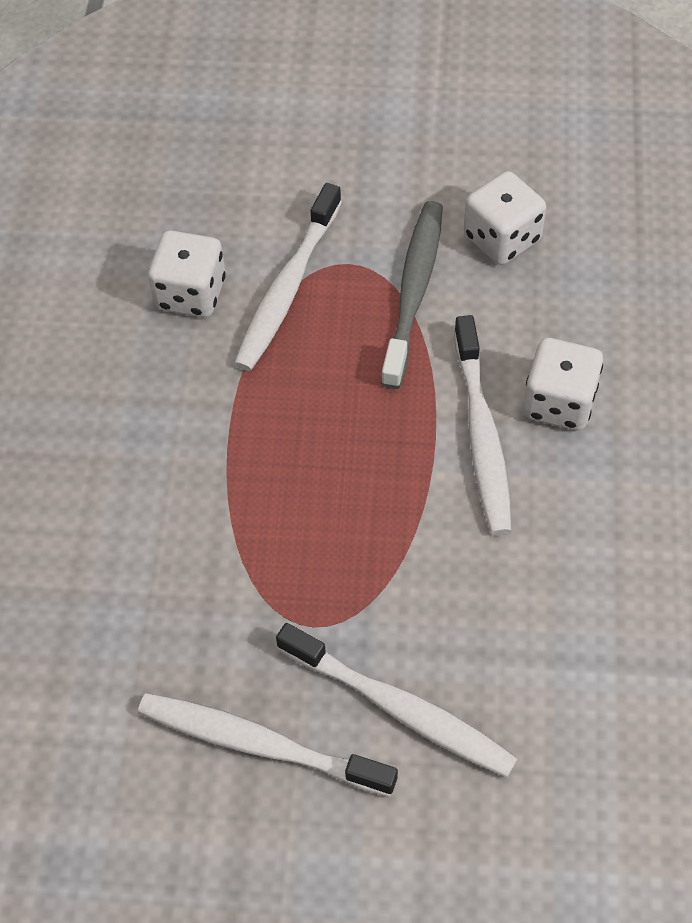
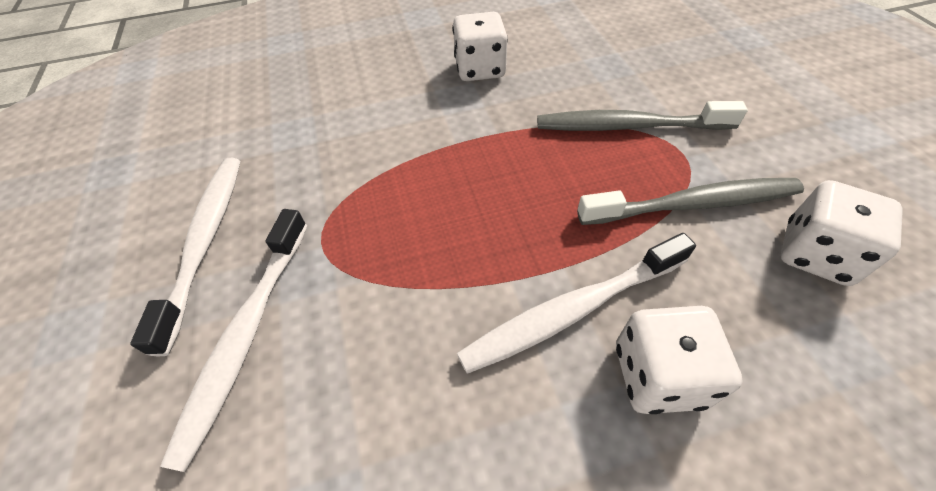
camera: 70 degrees right, 5 degrees down
white dice [148,230,226,318] -> white dice moved to [453,12,508,81]
white toothbrush [234,183,342,371] -> grey toothbrush [537,101,748,131]

